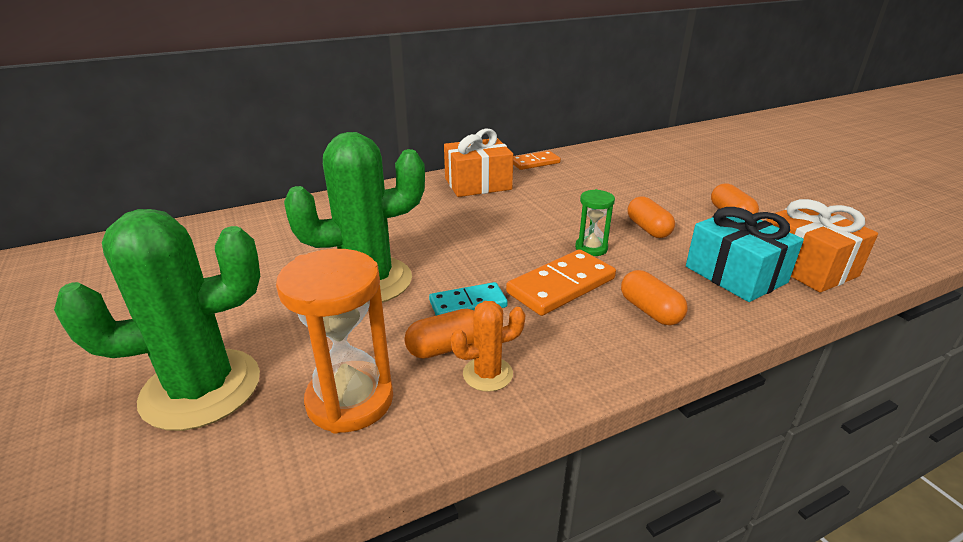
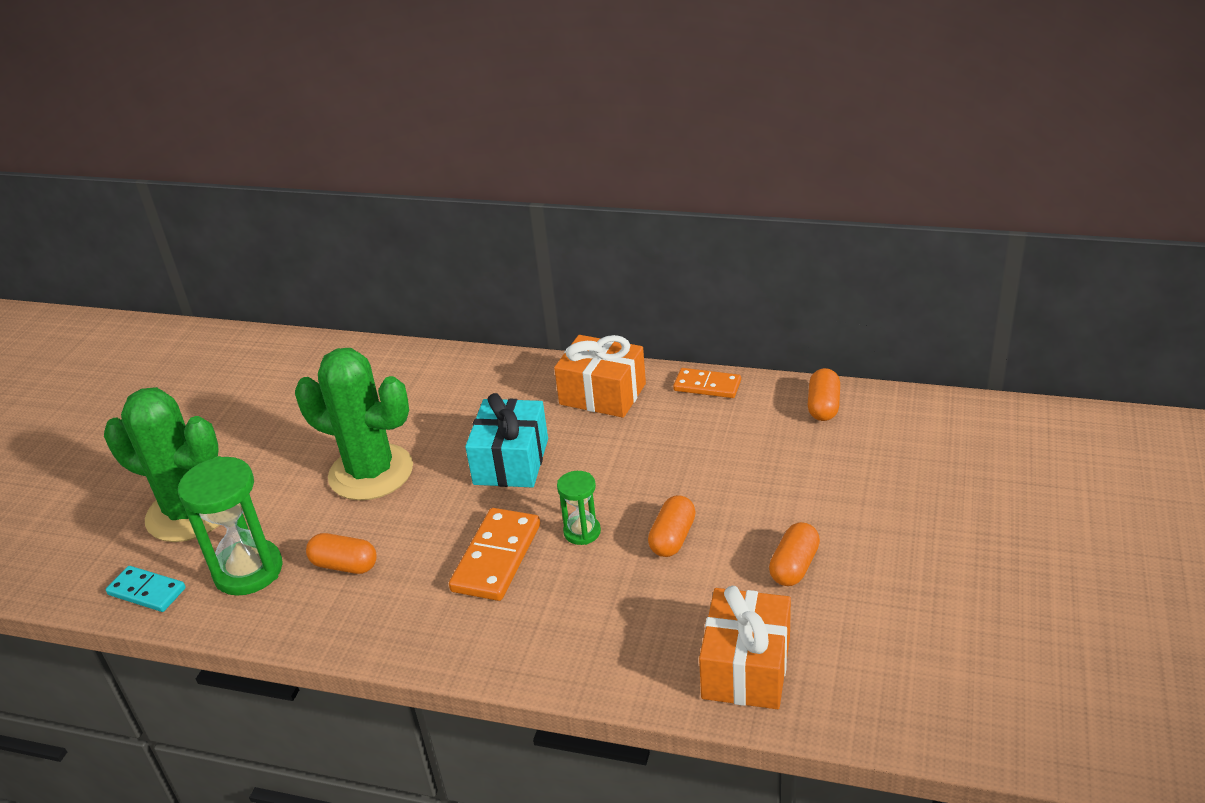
camera: 45 degrees right, 5 degrees up
orange hourglass [276,249,393,434] -> green hourglass [178,456,283,596]
turquoise domino [429,282,508,316] -> turquoise domino moved to [106,566,186,612]
orange cactus [451,301,525,392] -> none
orange domino [506,249,616,316] -> orange domino turned 75 degrees counterclockwise [449,508,540,601]
orange capsule [621,270,688,325] -> orange capsule moved to [808,368,840,421]
turquoise gift [686,207,804,302] -> turquoise gift moved to [465,393,548,488]

